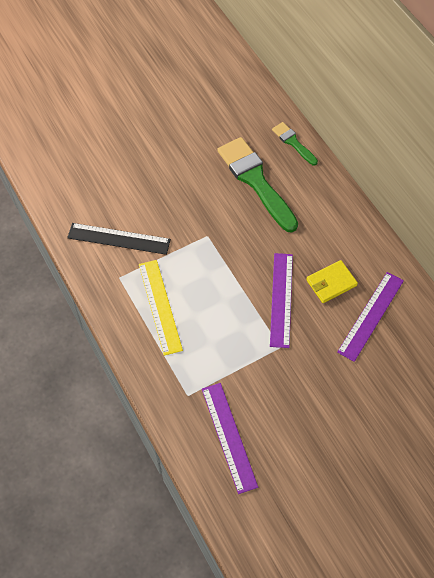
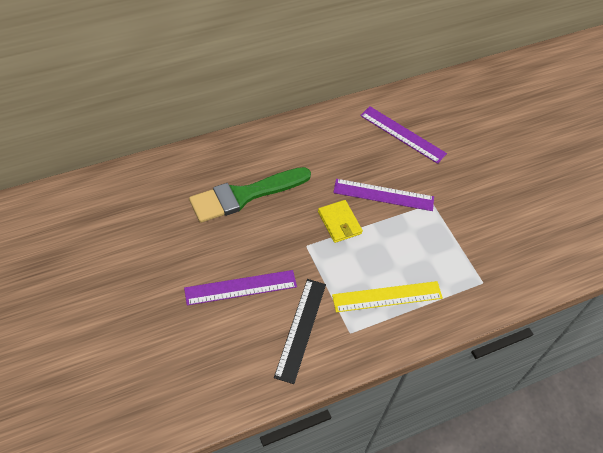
camera: 90 degrees left, 5 degrees down
purple ruler [202,383,258,494] -> purple ruler moved to [184,270,297,306]
green brush [272,122,318,165] -> none
yellow wallet [306,260,358,303] -> yellow wallet moved to [318,200,363,243]

